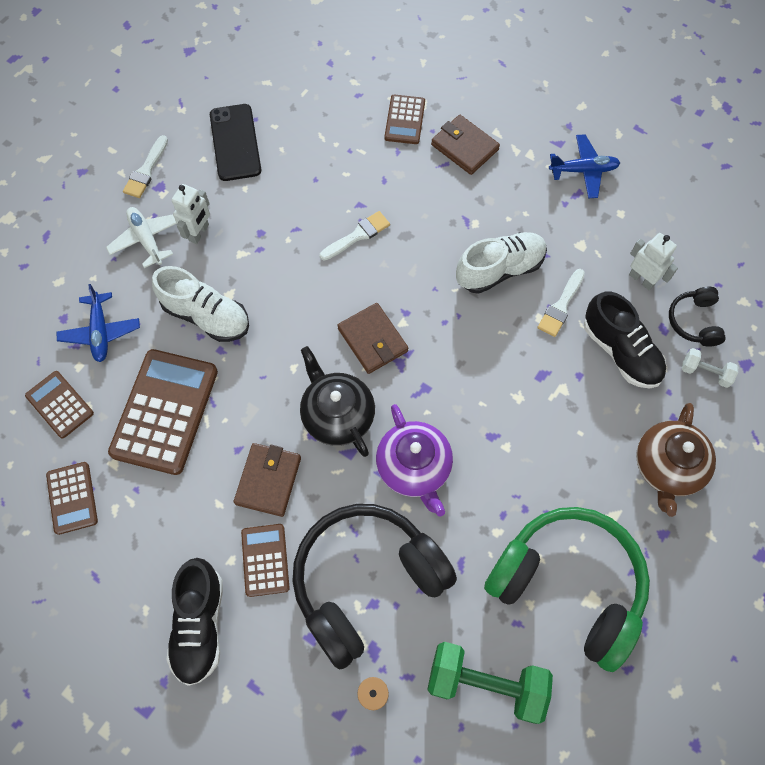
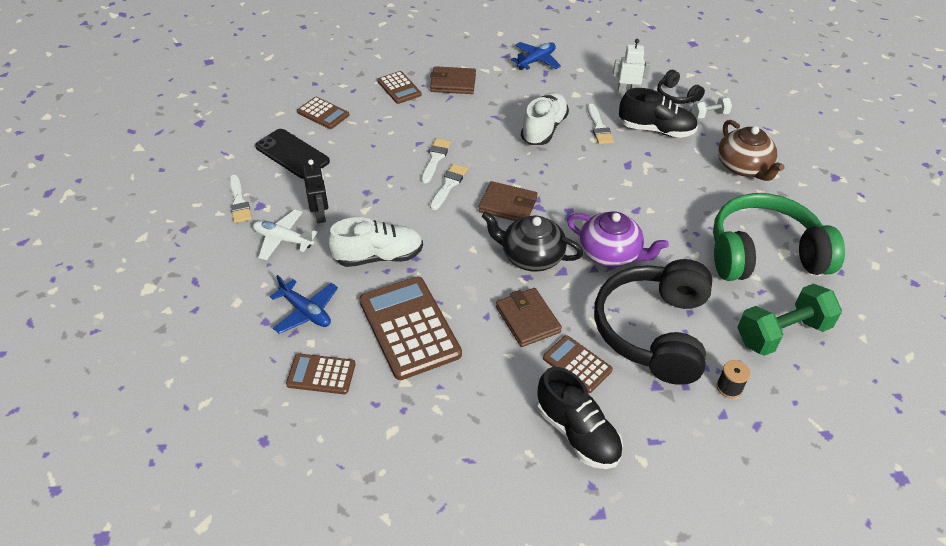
camera: 40 degrees left, 20 degrees down
brown calculator [46,462,98,535] -> brown calculator moved to [297,97,349,129]
white robot [172,184,210,244] -> black robot [303,159,328,223]
none -> white brush [430,164,468,210]

